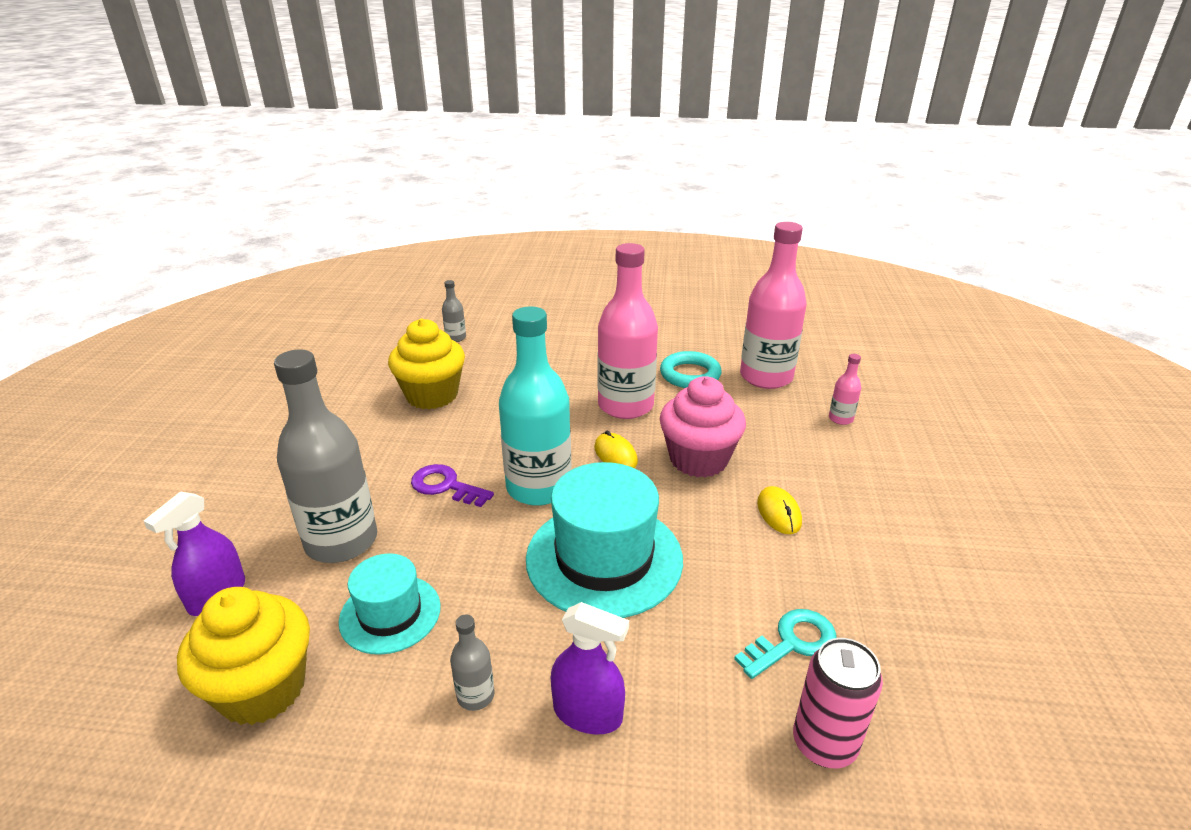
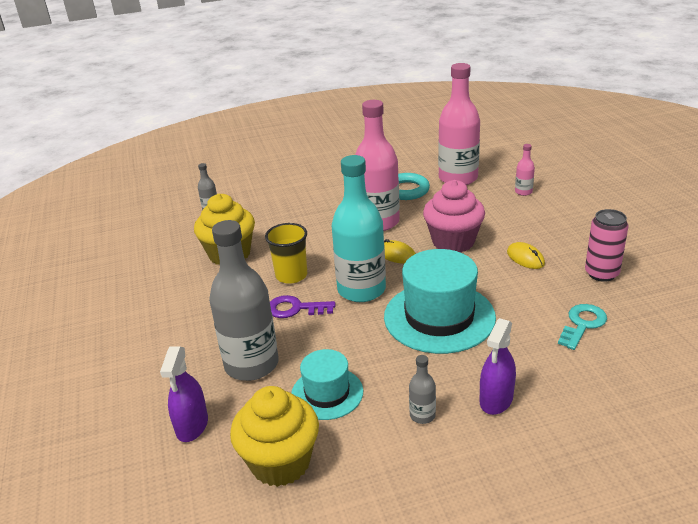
camera: 20 degrees left, 0 degrees up
purple spray bottle [551,602,629,734] -> purple spray bottle turned 120 degrees clockwise [480,318,516,415]
pink can [793,638,883,768] -> pink can moved to [585,209,628,282]
none -> yellow cup [265,223,307,284]

